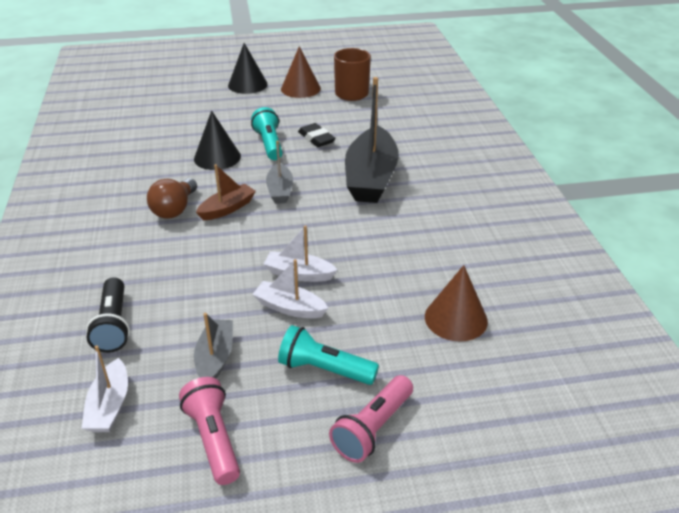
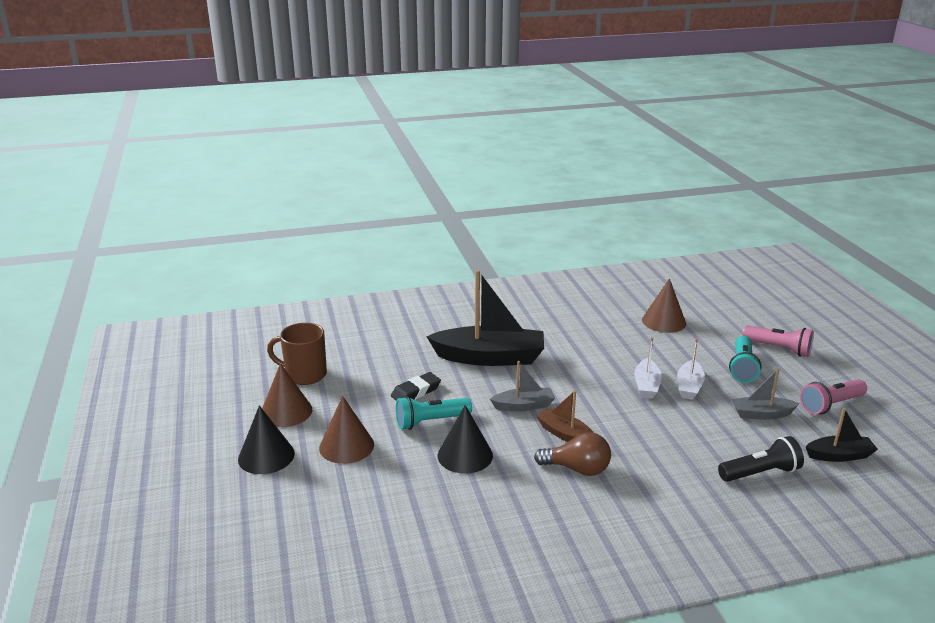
camera: 95 degrees left, 10 degrees down
white boat [81,345,128,432] -> black boat [806,408,878,462]
none -> brown cone [319,396,374,464]

